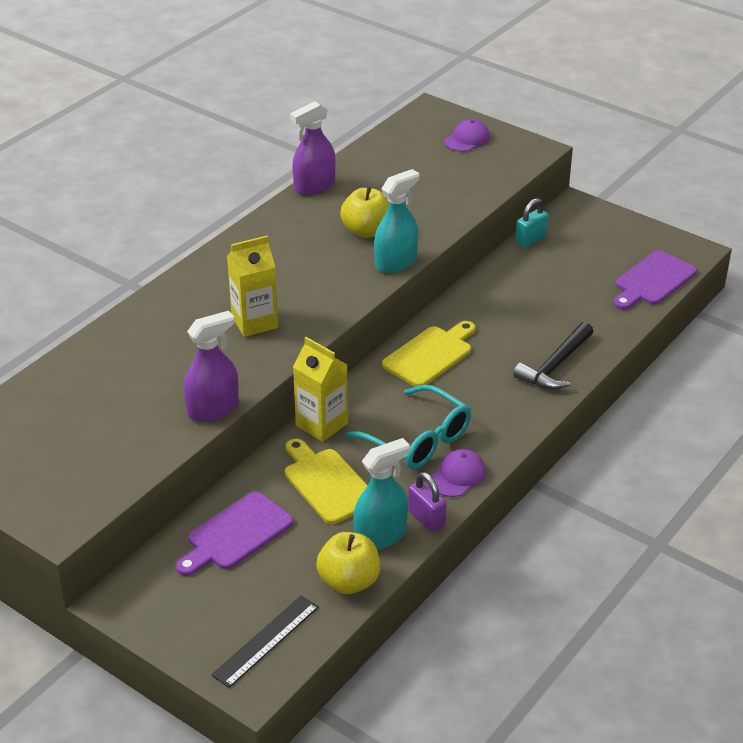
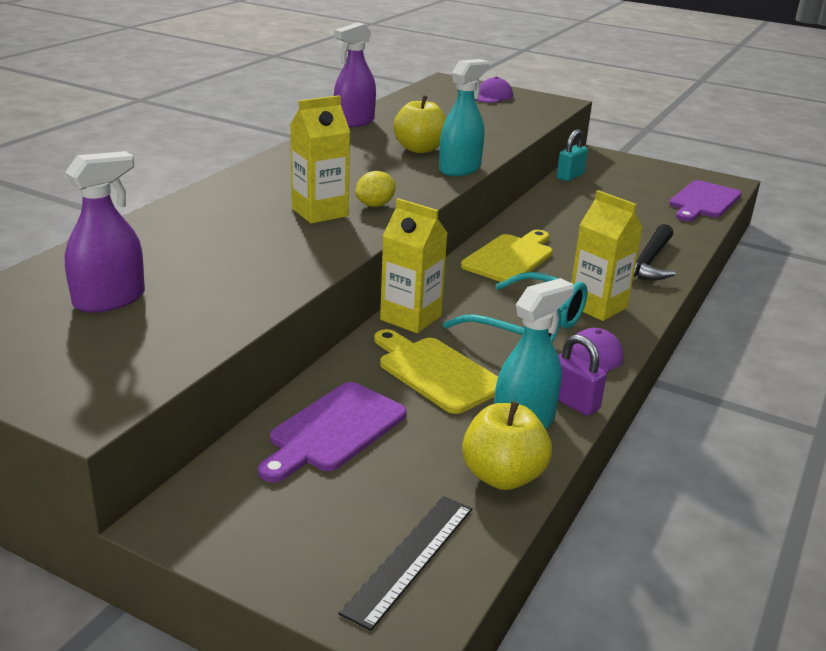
camera: 10 degrees left, 10 degrees down
purple spray bottle [184,311,239,422] -> purple spray bottle moved to [65,151,145,313]
none -> yellow lemon [355,171,396,207]
none -> yellow carton [571,190,643,321]

